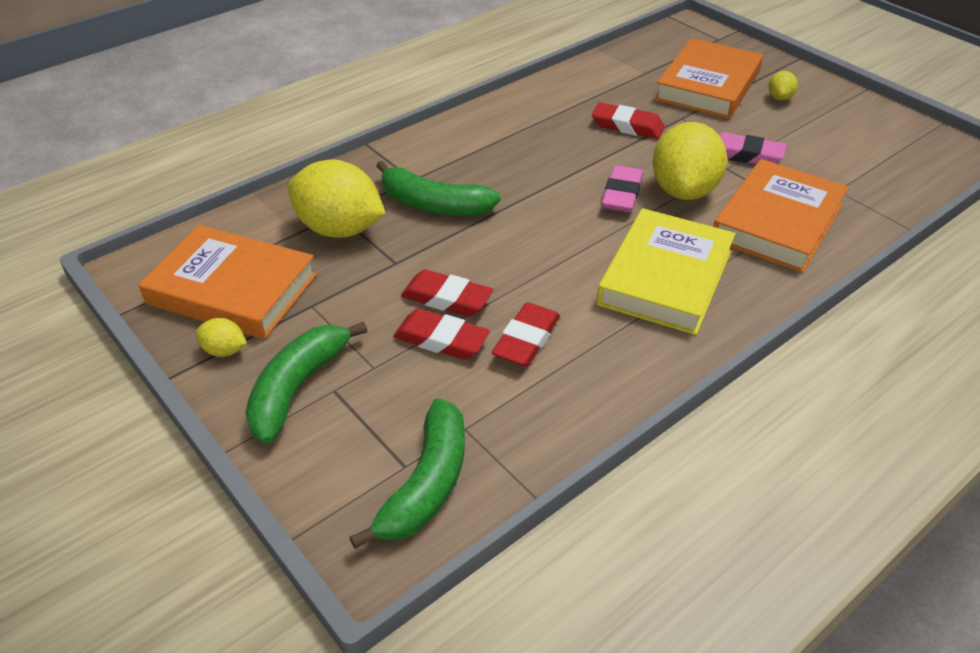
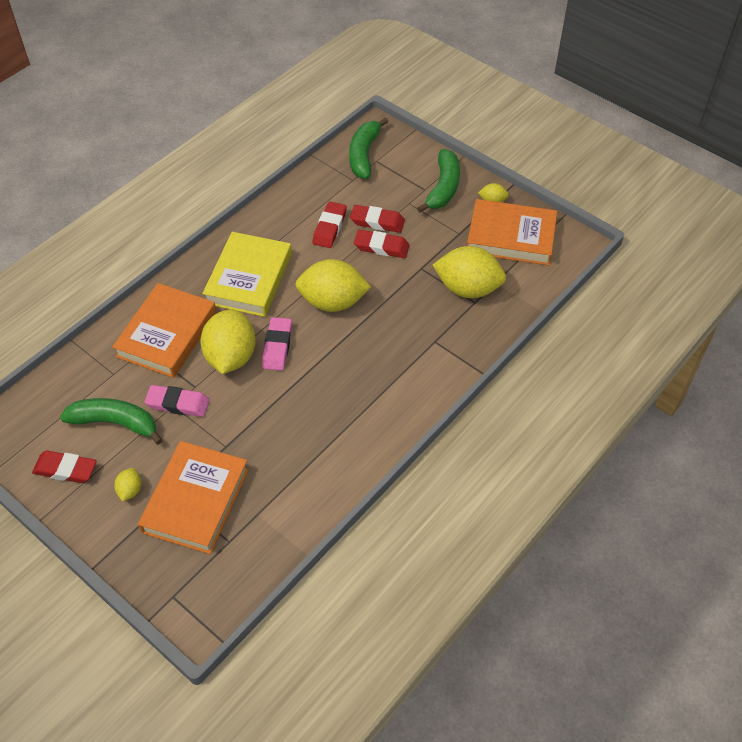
camera: 170 degrees right, 10 degrees up
green banana [376,161,501,216] -> green banana moved to [60,398,163,445]
red eraser [592,103,665,139] -> red eraser moved to [32,450,97,483]
none -> yellow lemon [295,259,371,312]

